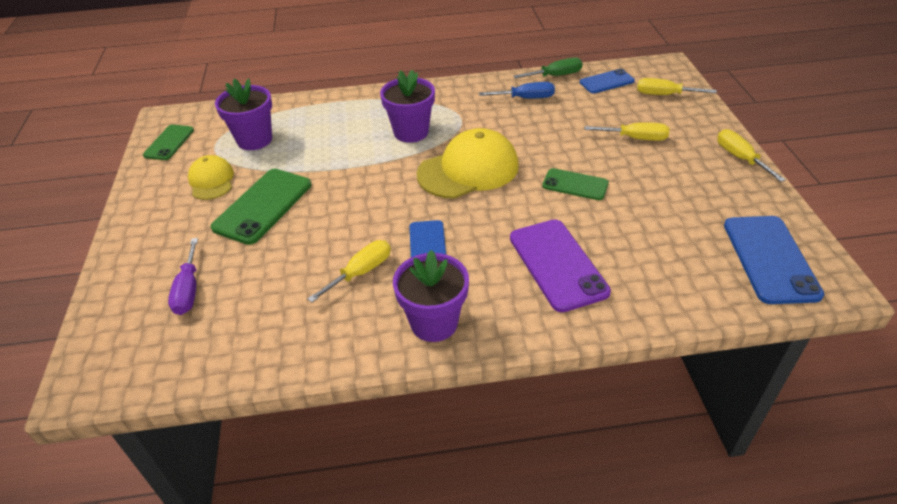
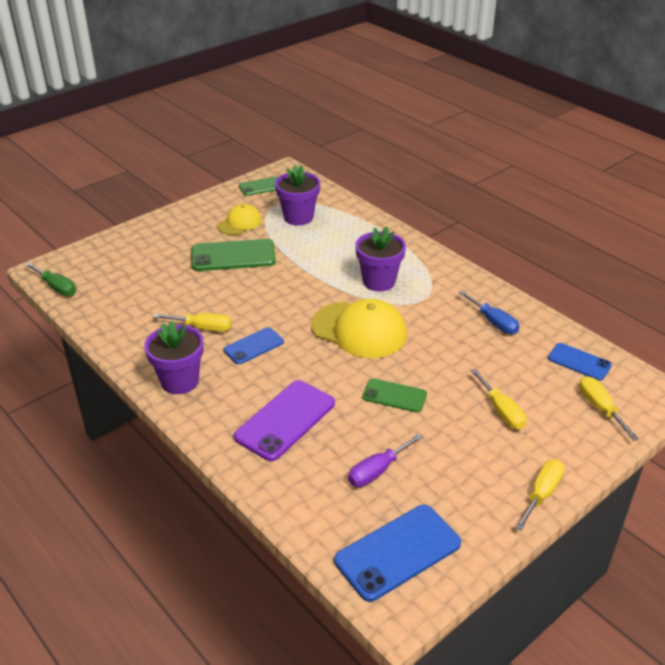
camera: 55 degrees right, 5 degrees down
purple screwdriver [168,238,198,315] -> purple screwdriver moved to [348,433,423,487]
green screwdriver [513,57,583,79] -> green screwdriver moved to [25,262,76,296]
green phone [542,168,609,200] -> green phone turned 60 degrees counterclockwise [362,378,427,413]

